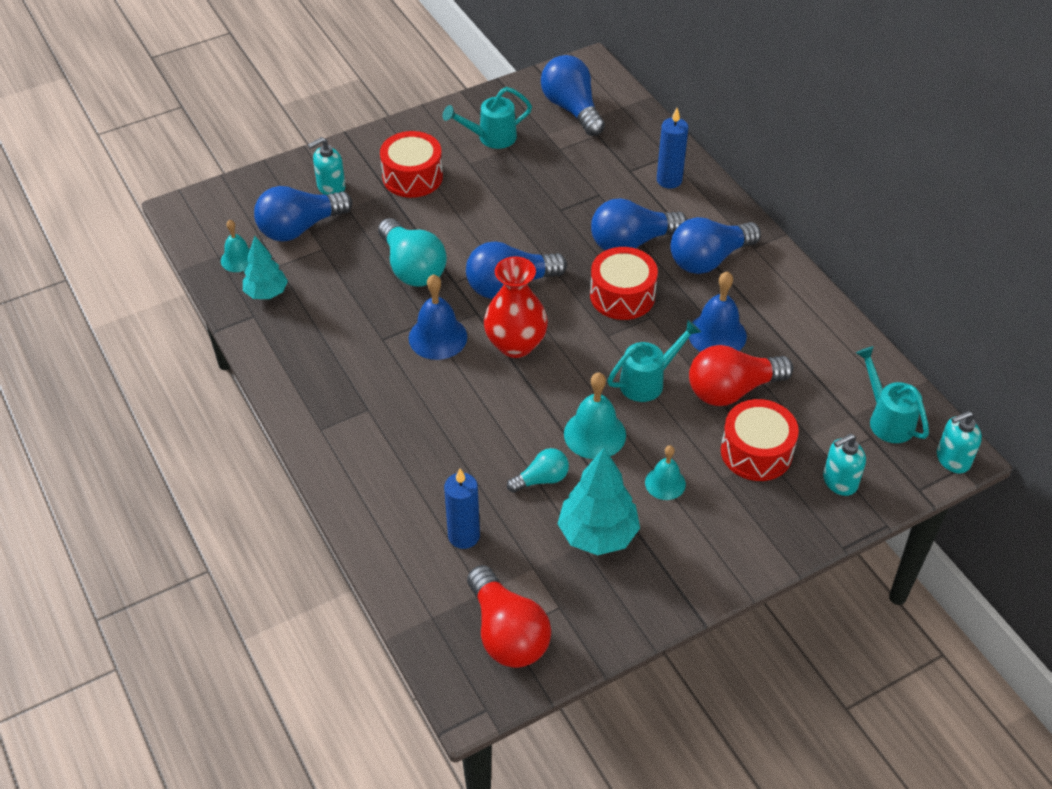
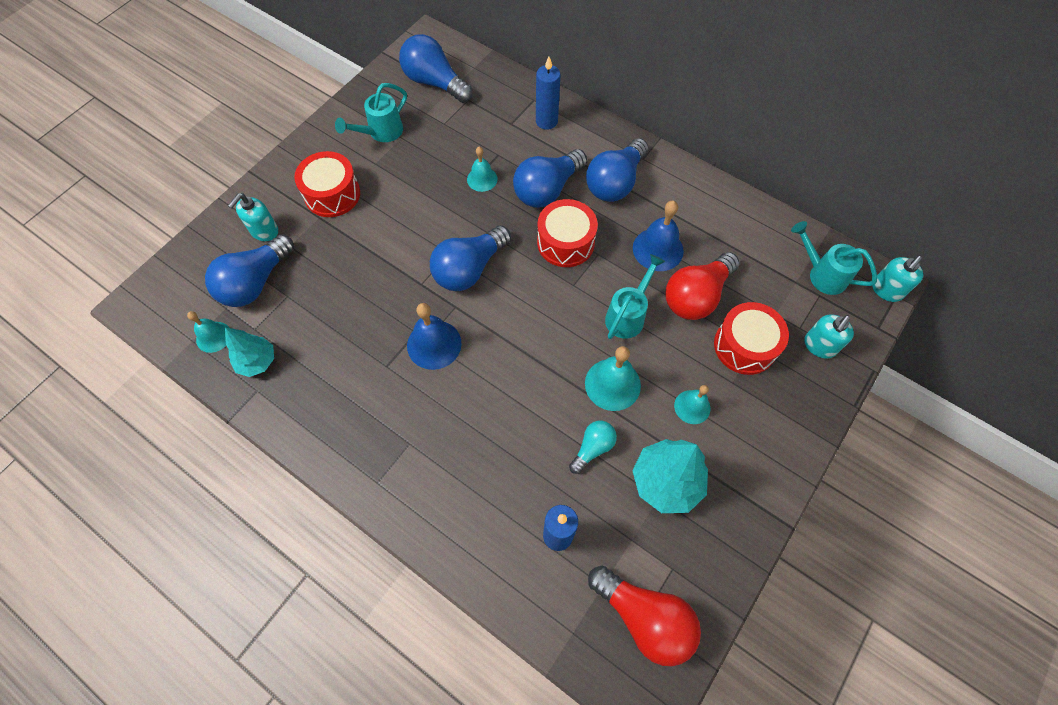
camera: 25 degrees left, 15 degrees up
turquoise light bulb [378,218,447,287] -> none
red vase [484,256,548,358] -> none
none -> turquoise bell [467,147,498,192]

